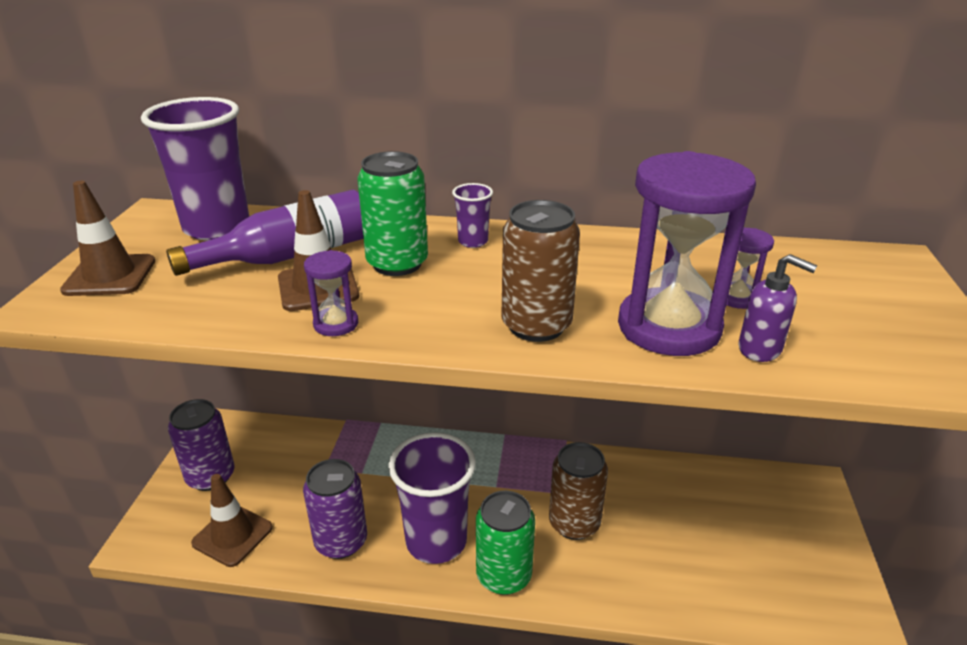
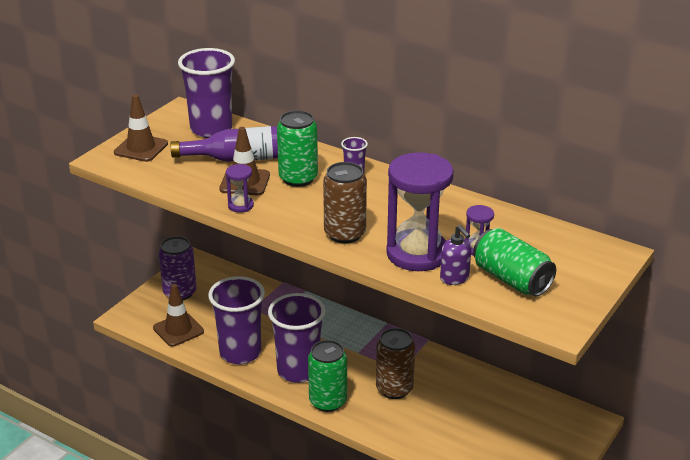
camera: 25 degrees right, 0 degrees up
purple can [303,459,367,559] -> purple cup [208,276,265,364]
none -> green can [473,228,556,296]

